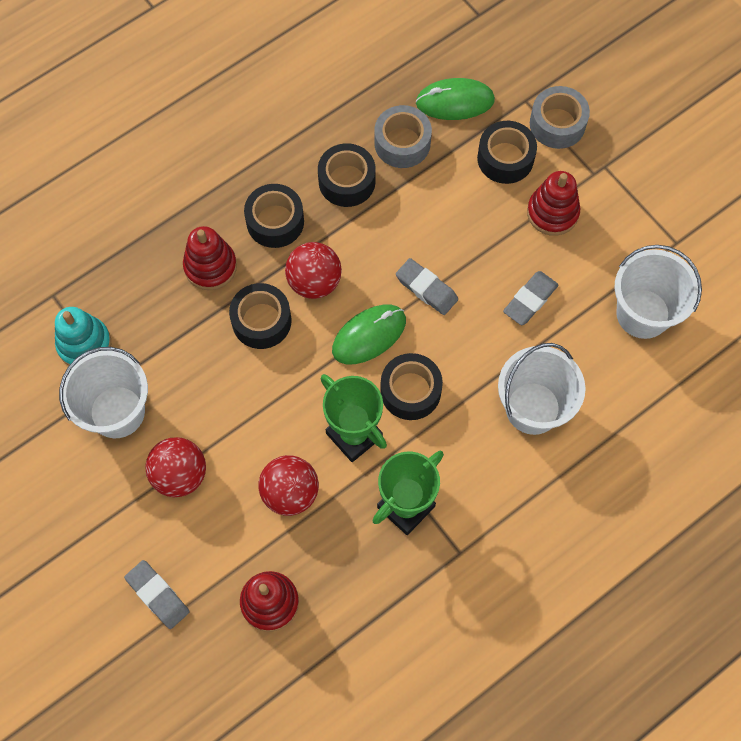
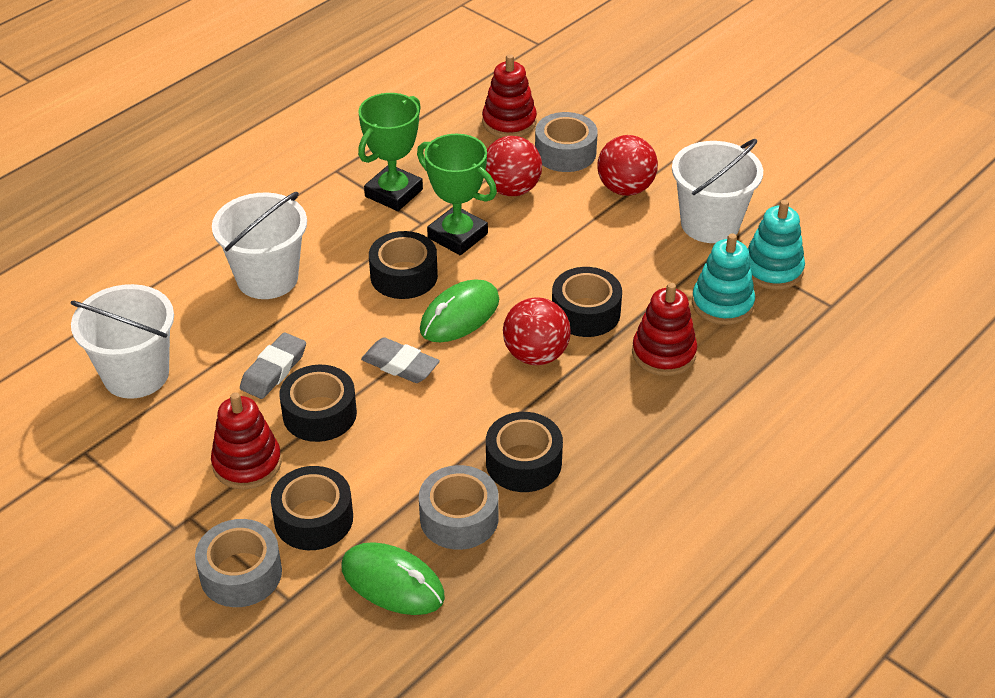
camera: 170 degrees right, 25 degrees down
grey eraser [124,560,189,629] -> none
black tape [244,184,304,248] -> black tape moved to [279,364,357,442]
green mouse [416,78,495,120] -> green mouse turned 45 degrees clockwise [341,542,445,615]
none -> grey tape [535,112,598,172]
none -> turquoise stacking toy [692,233,755,325]

